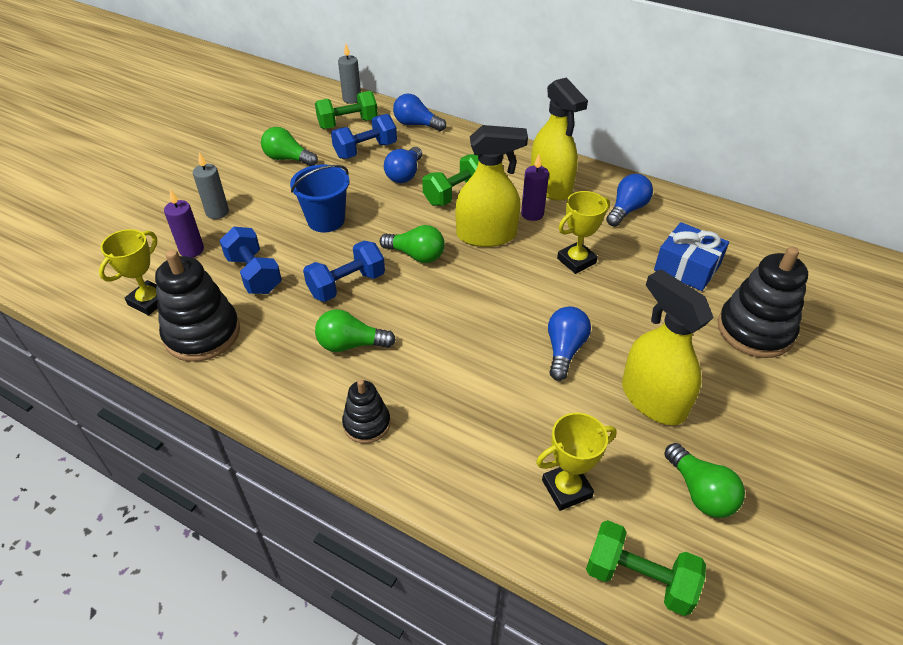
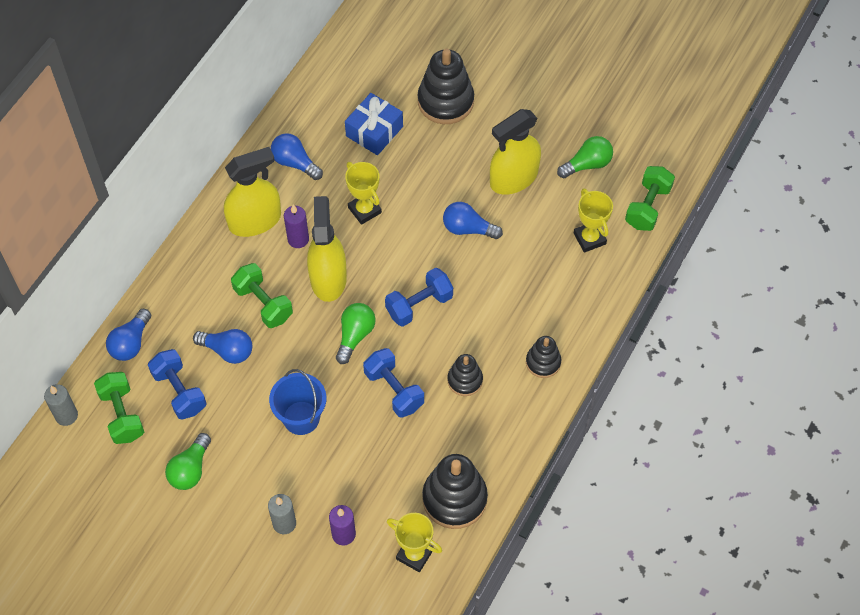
camera: 90 degrees left, 15 degrees up
blue dumbbell [219,226,282,294] -> blue dumbbell moved to [385,268,453,327]
green light bulb [315,309,396,352] -> black stacking toy [447,354,483,396]

